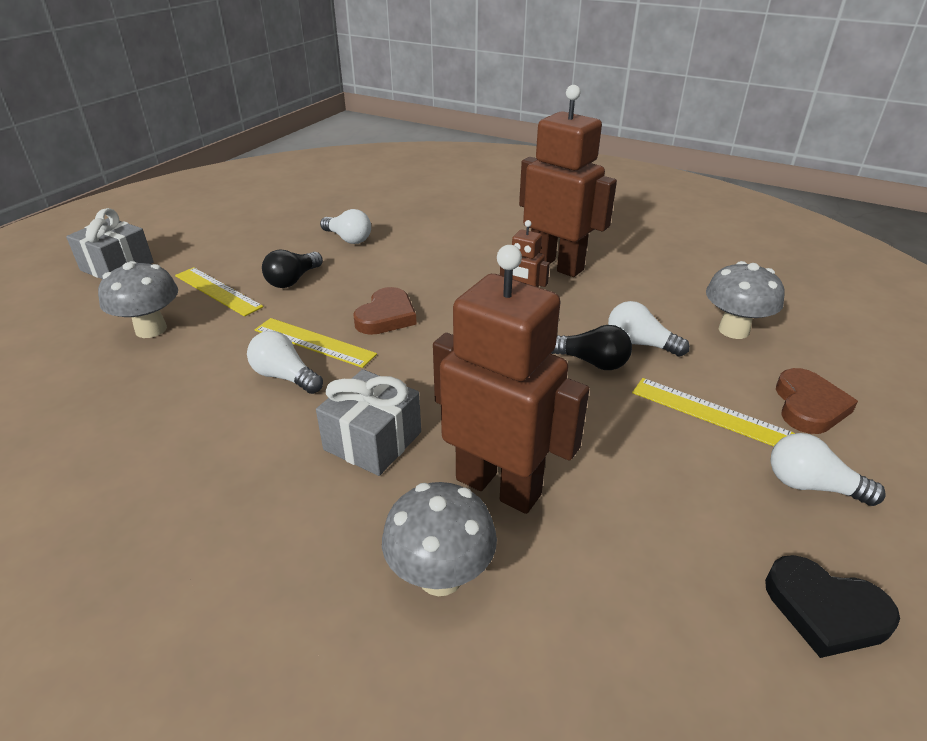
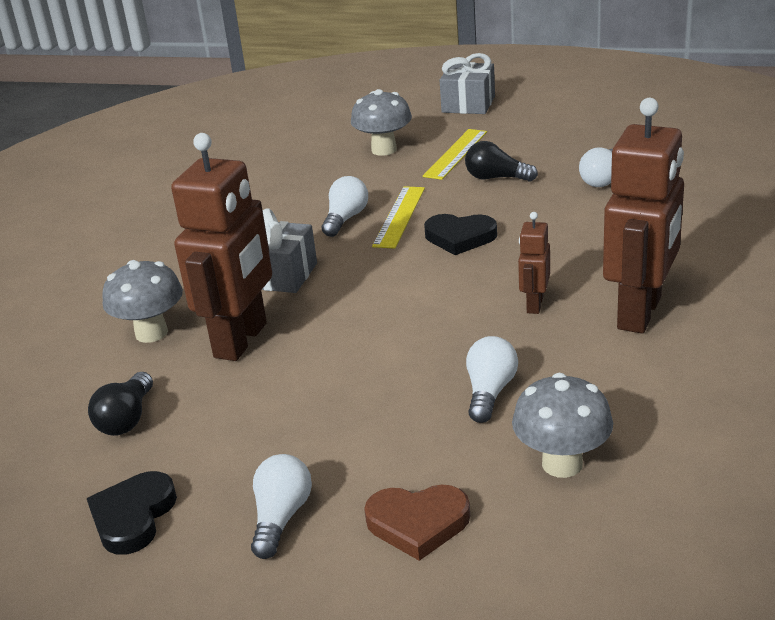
camera: 80 degrees right, 5 degrees down
brown heart [353,287,417,335] -> black heart [424,214,497,255]
black light bulb [551,325,632,370] -> black light bulb moved to [88,372,153,436]
yellow ruler [632,378,795,446] -> none

